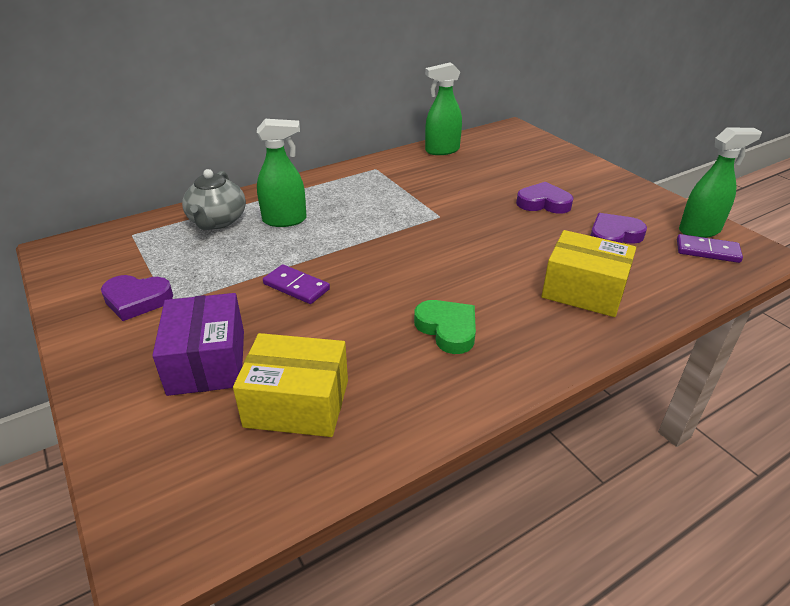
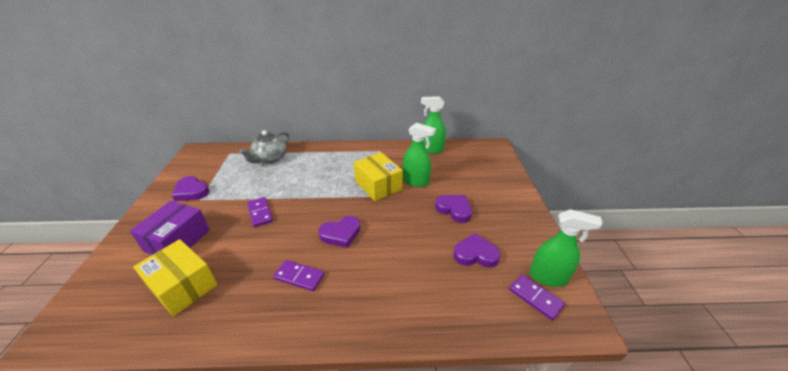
camera: 30 degrees right, 0 degrees up
green spray bottle [257,119,307,227] -> green spray bottle moved to [403,122,436,187]
green heart [414,300,476,354] -> purple domino [274,260,324,291]
yellow box [542,230,636,317] -> yellow box moved to [354,152,403,201]
none -> purple heart [318,216,360,248]

